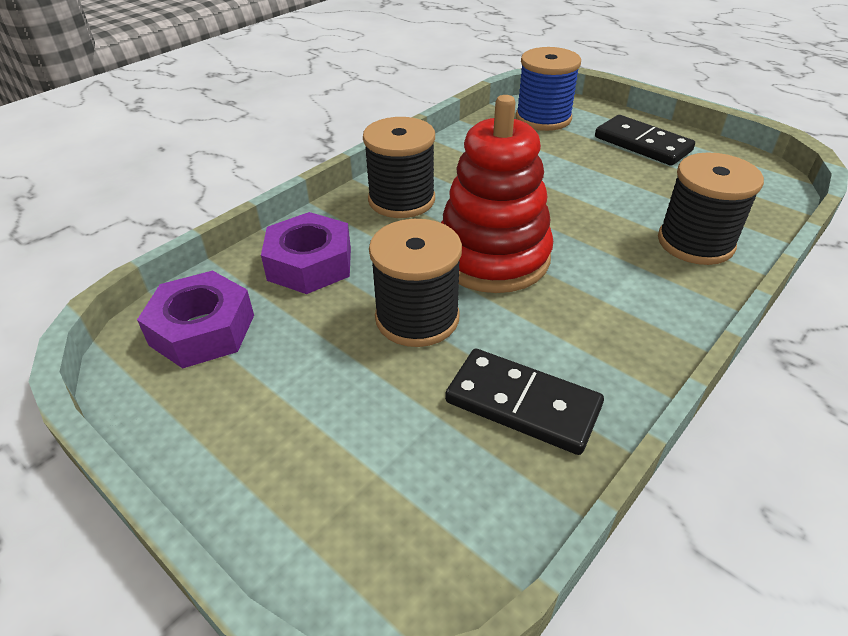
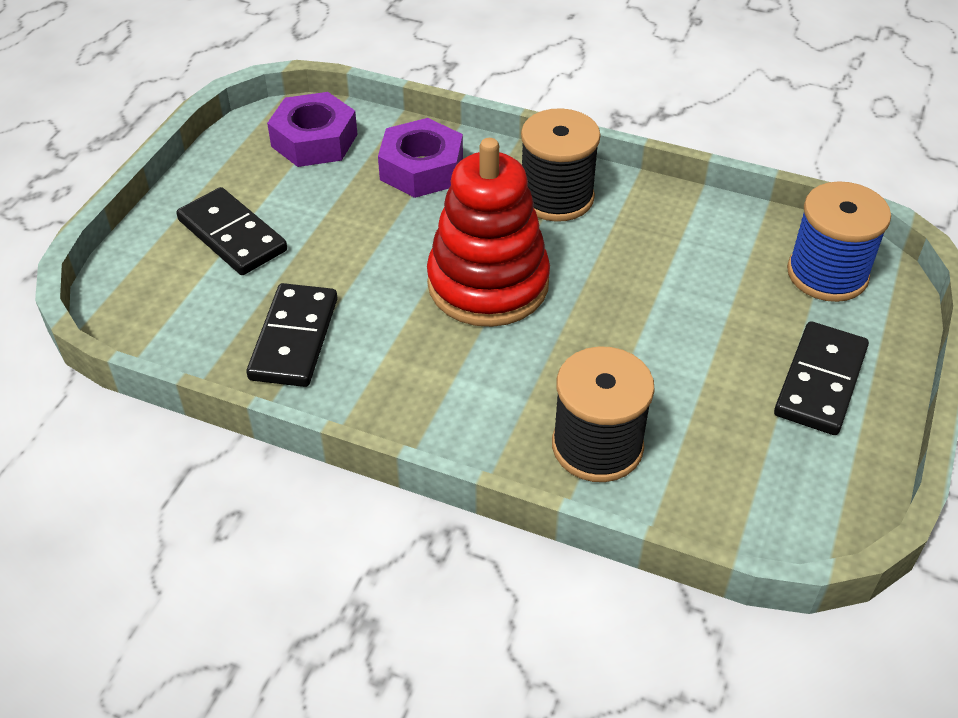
camera: 70 degrees right, 5 degrees up
black spool [369,219,462,347] -> none
none -> black domino [176,187,287,275]

